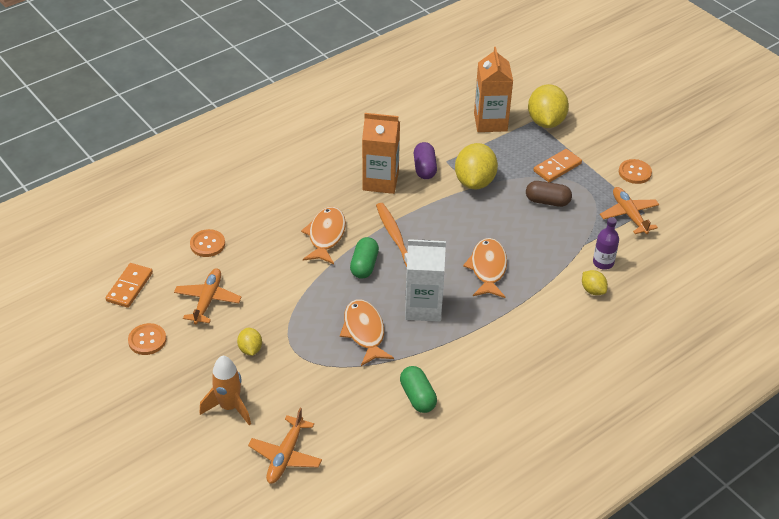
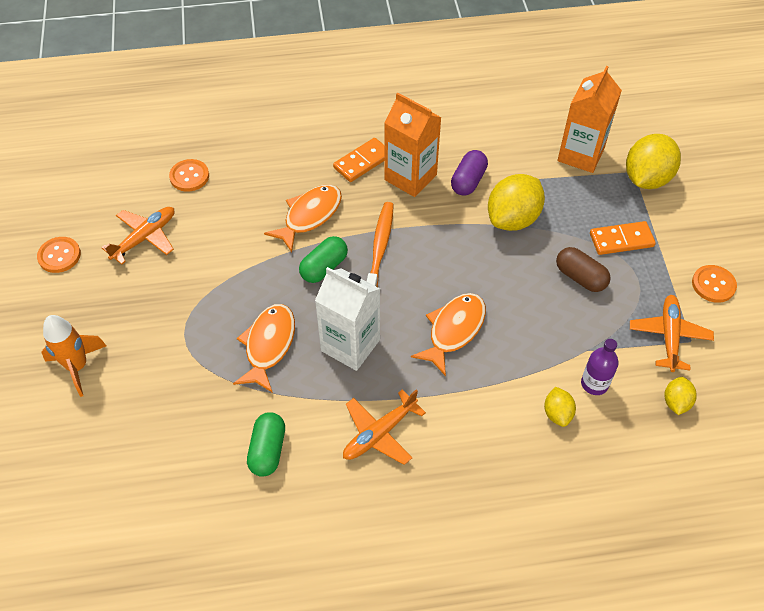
camera: 30 degrees right, 10 degrees up
orange domino [106,263,153,308] -> orange domino moved to [333,138,385,182]
yellow lemon [237,328,262,356] -> yellow lemon moved to [664,377,697,415]
orange plane [248,408,322,484] -> orange plane moved to [343,389,426,465]

